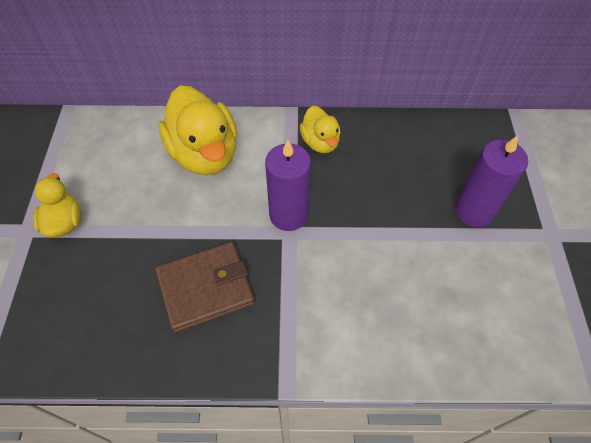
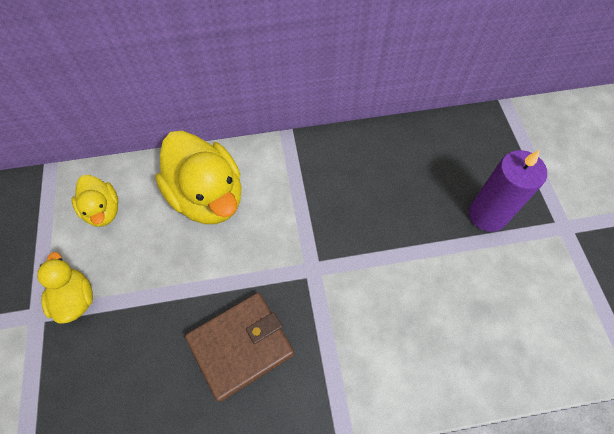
camera: 10 degrees left, 5 degrees up
purple candle [265,139,311,231] -> none
yellow duck [300,106,341,153] -> yellow duck moved to [72,175,118,227]

